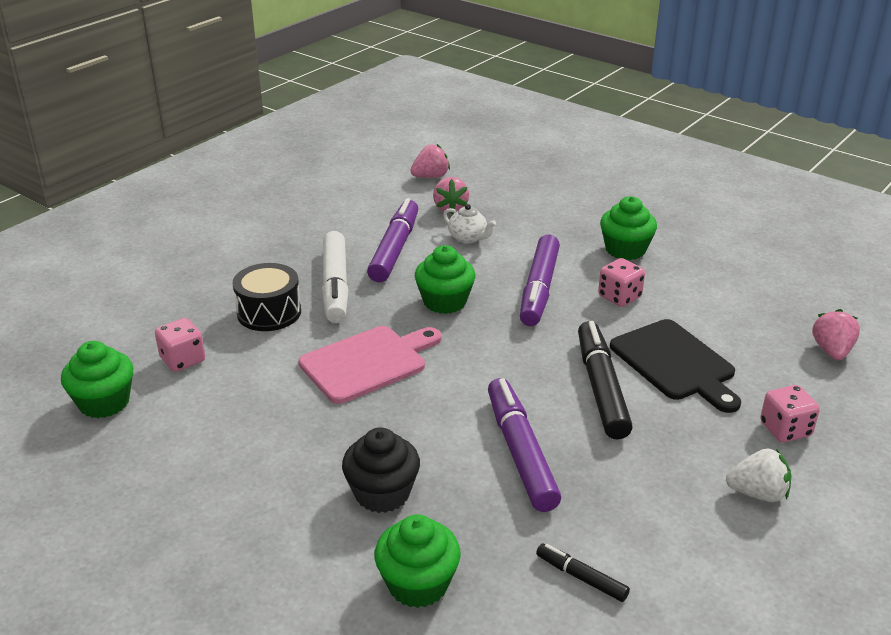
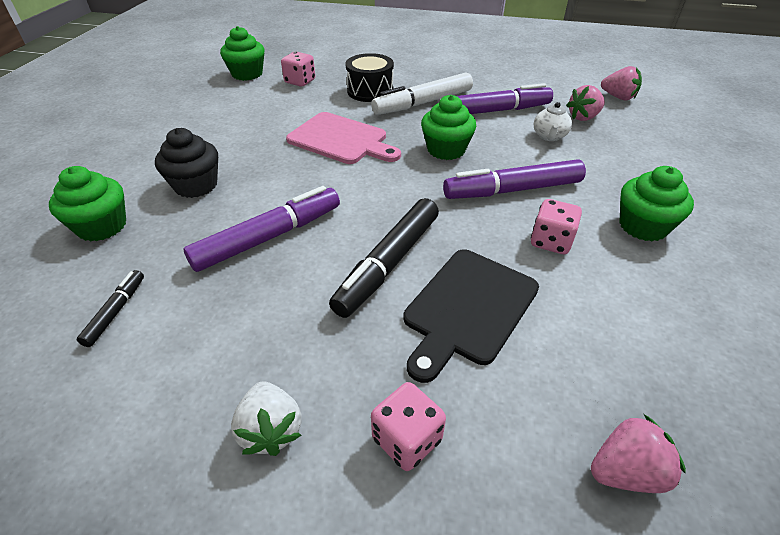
camera: 65 degrees right, 10 degrees up
black marker [578,321,633,440] -> black marker turned 150 degrees clockwise [329,198,439,318]

